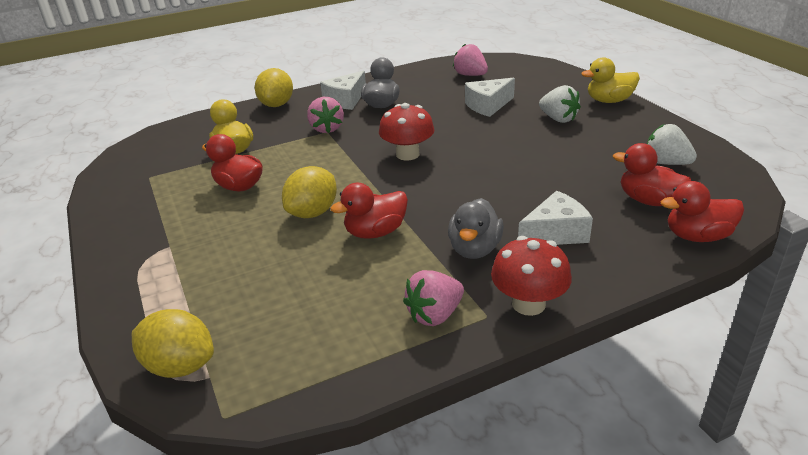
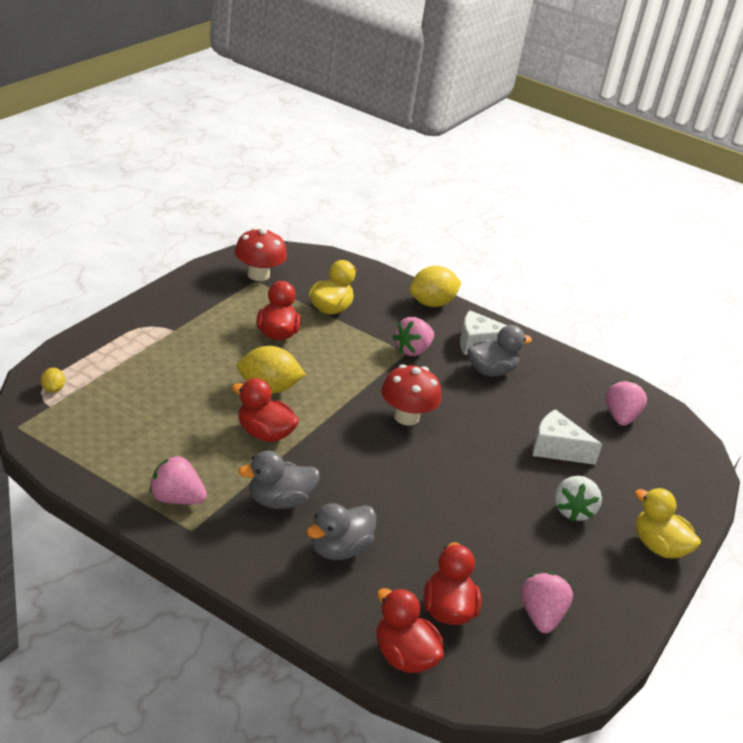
camera: 50 degrees right, 0 degrees up
yellow lemon [132,309,214,378] -> yellow lemon [41,368,65,393], size x0.47
red mushroom [491,236,572,316] -> red mushroom moved to [235,227,287,281]
white cheese [518,191,593,245] -> grey duck [307,503,376,560]
white strawberry [647,124,697,165] -> pink strawberry [521,572,573,633]

